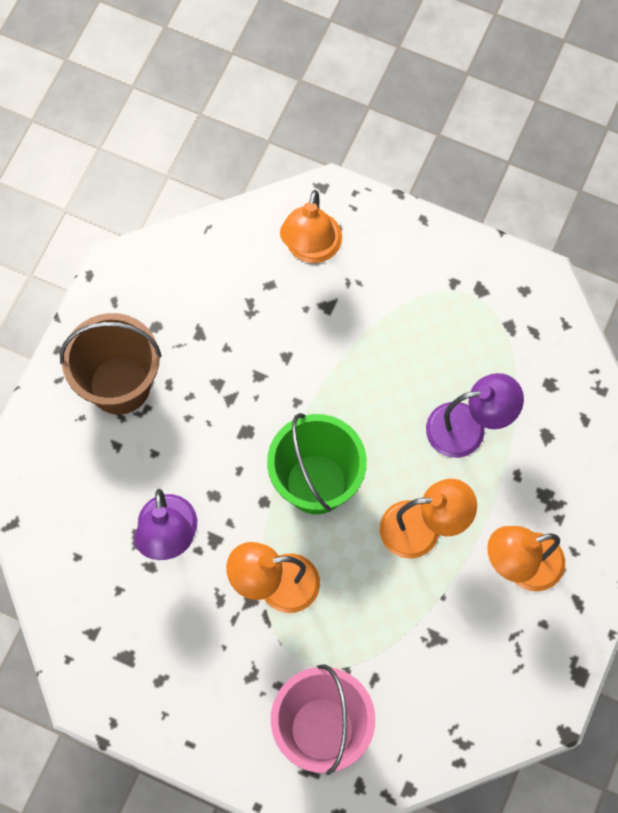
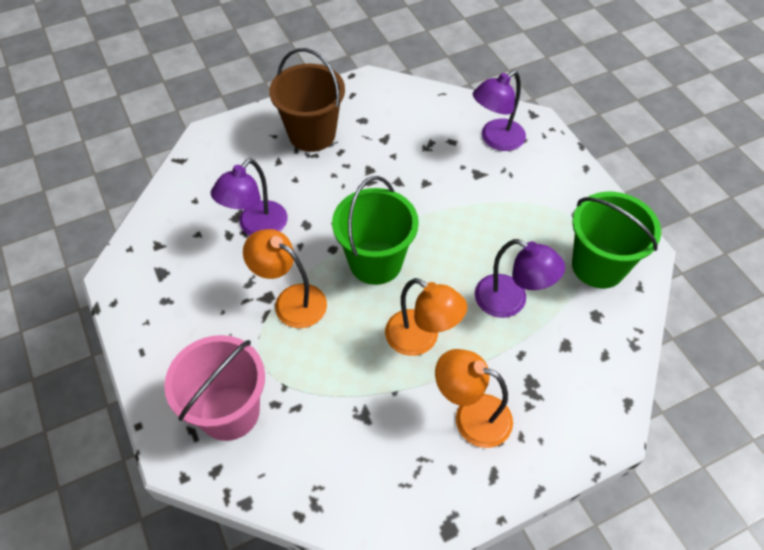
camera: 40 degrees right, 15 degrees down
orange lamp [280,190,342,263] -> purple lamp [473,70,526,151]
none -> green bucket [572,192,661,288]

